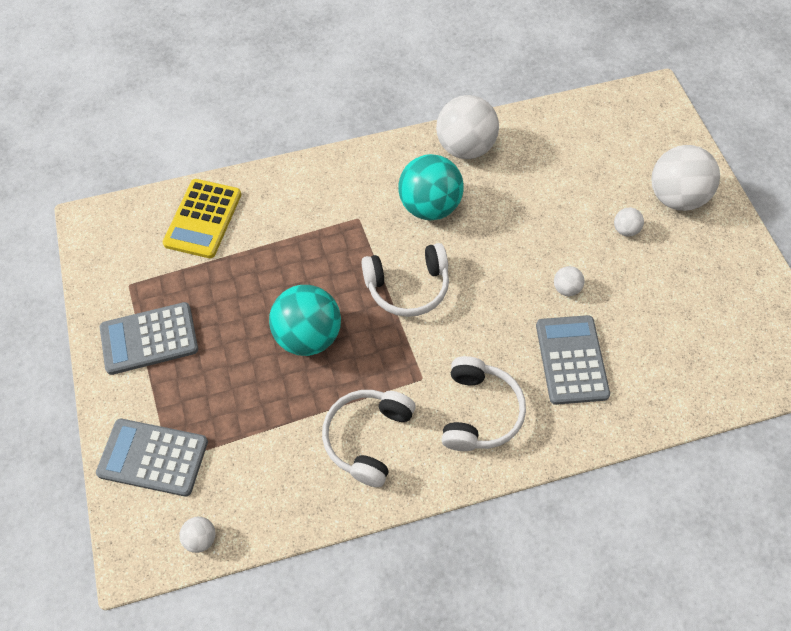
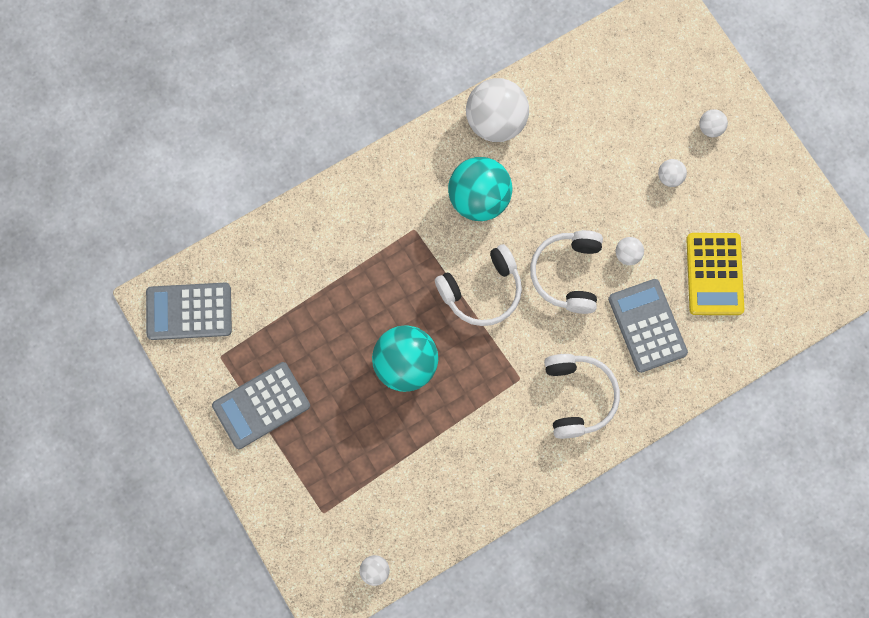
camera: 15 degrees left, 15 degrees up
grey calculator [96,419,208,496] -> grey calculator moved to [146,283,232,340]
yellow calculator [163,179,241,258] -> yellow calculator moved to [686,233,744,315]
white headphones [322,390,416,487] -> white headphones moved to [530,230,603,314]
white ball [651,145,720,211] -> white ball [699,109,728,137], size x0.44

